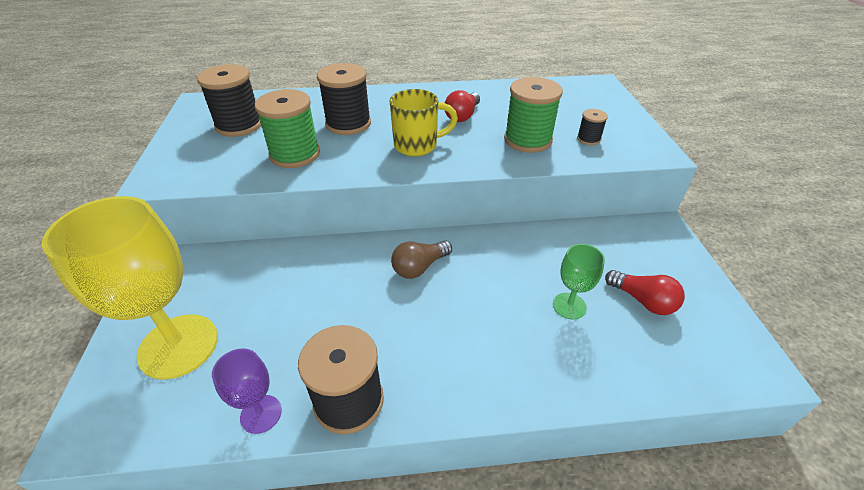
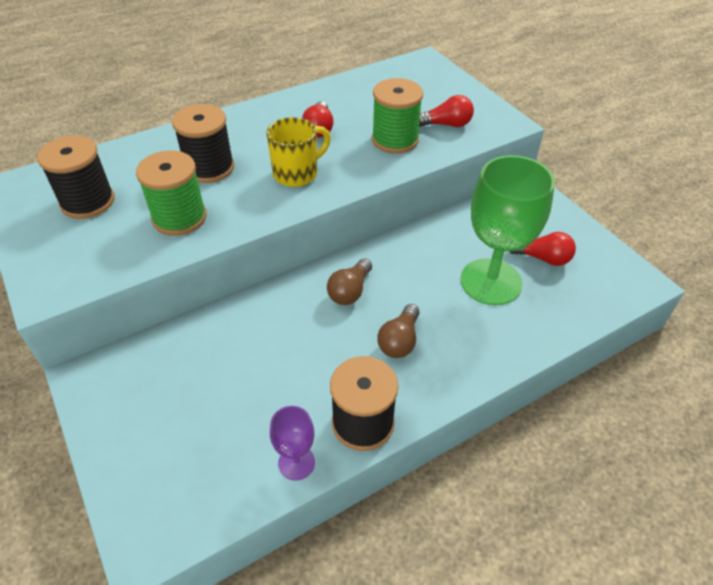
camera: 25 degrees left, 5 degrees up
yellow goblet [42,196,218,380] -> none
green goblet [553,244,605,319] -> green goblet [461,155,555,305], size x2.10
black spool [577,109,608,145] -> red light bulb [419,95,474,127]
none -> brown light bulb [377,304,419,358]

